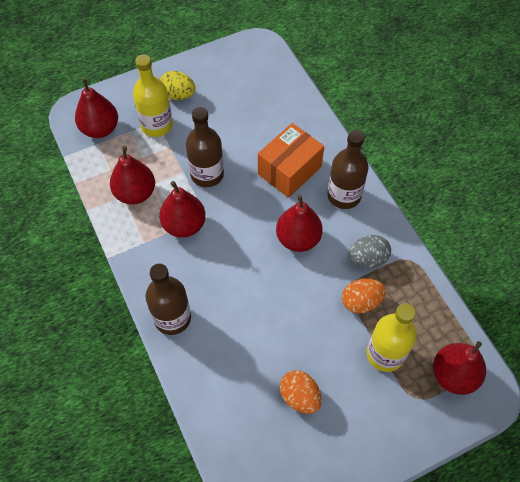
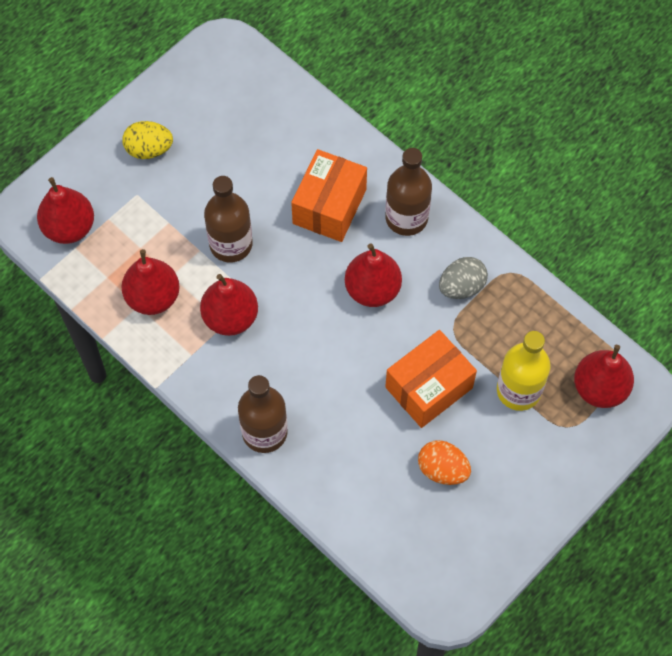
camera: 20 degrees left, 5 degrees up
yellow bottle [133,54,173,137] -> none
orange egg [342,279,386,314] -> none
none -> orange box [385,330,477,428]

